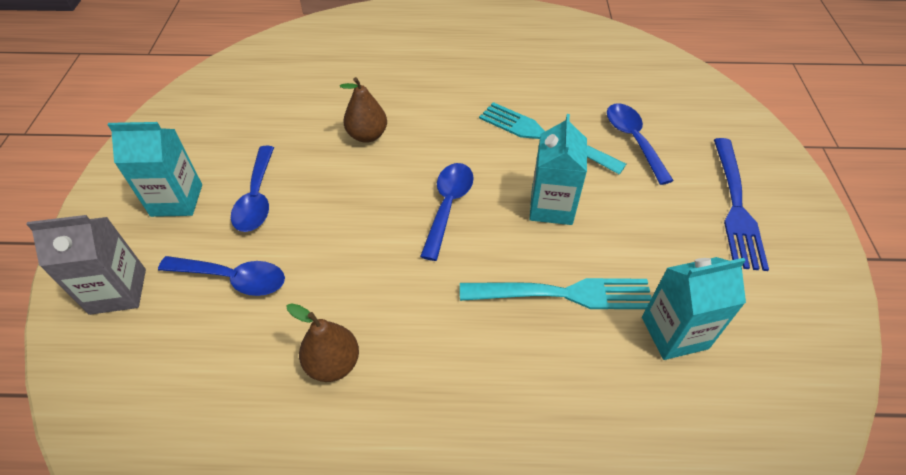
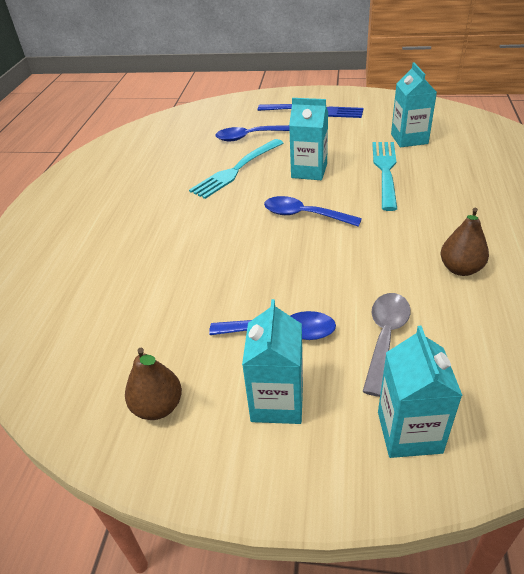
camera: 80 degrees left, 10 degrees down
grey carton [26,215,146,315] -> turquoise carton [378,326,463,458]
blue spoon [158,256,285,296] -> grey spoon [363,293,411,397]
brown pear [340,77,387,143] -> brown pear moved to [125,348,182,420]

